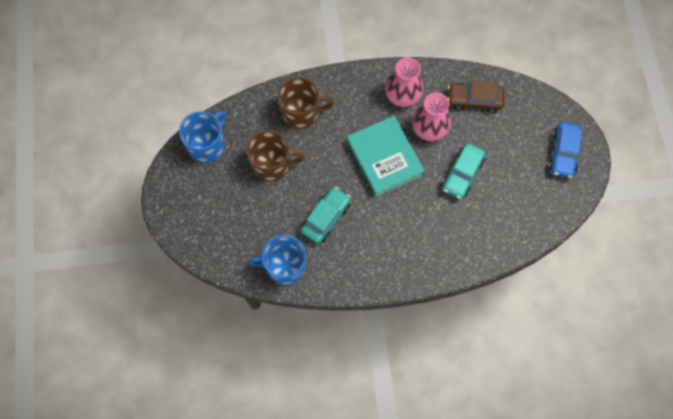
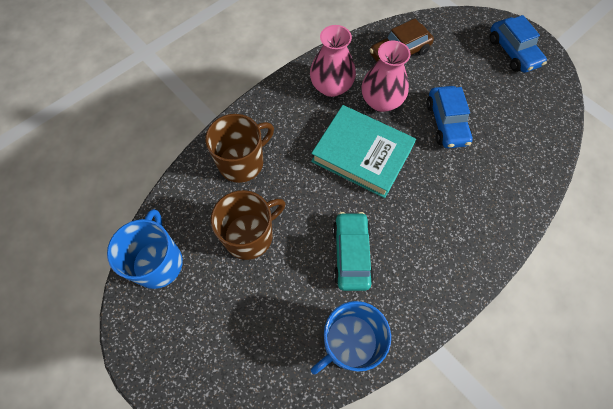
camera: 35 degrees left, 5 degrees down
turquoise car [442,143,486,199] -> blue car [426,86,473,148]

